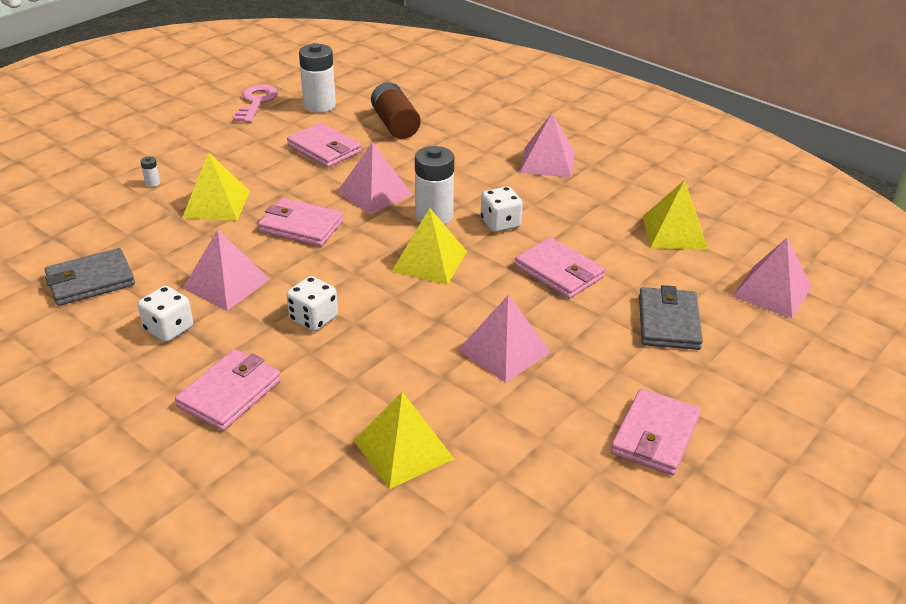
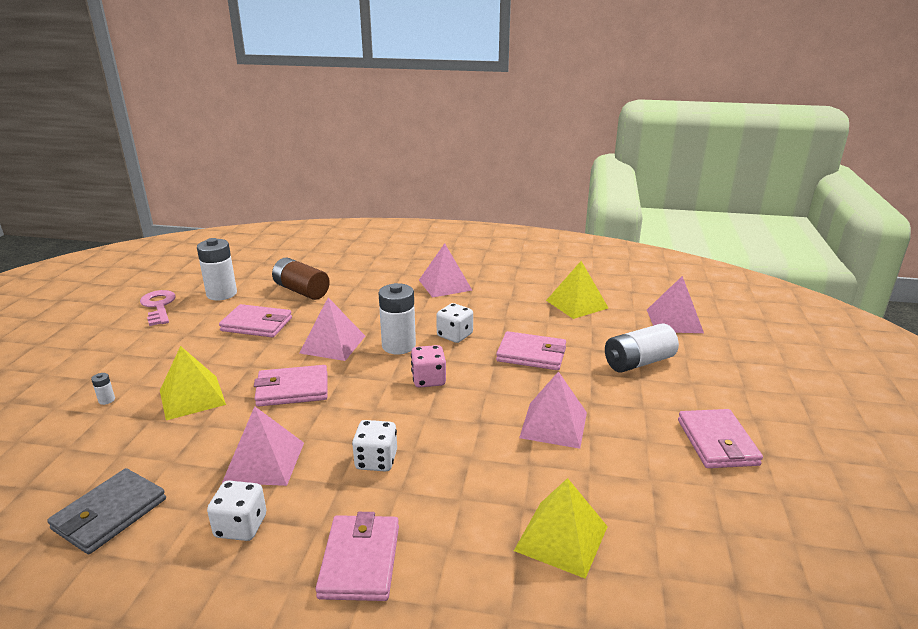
camera: 30 degrees left, 10 degrees down
yellow pyramid [392,208,467,285] -> pink dice [411,345,446,388]
grey wallet [639,285,703,350] -> white battery [605,323,679,372]

